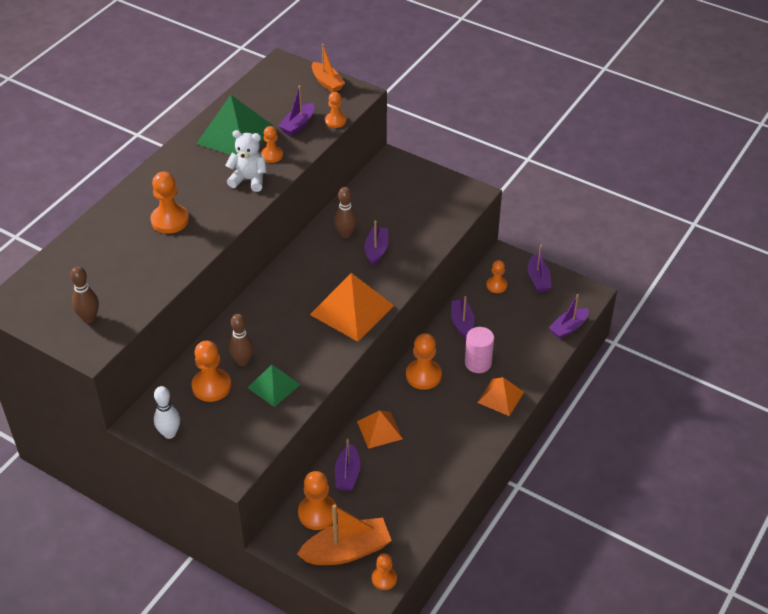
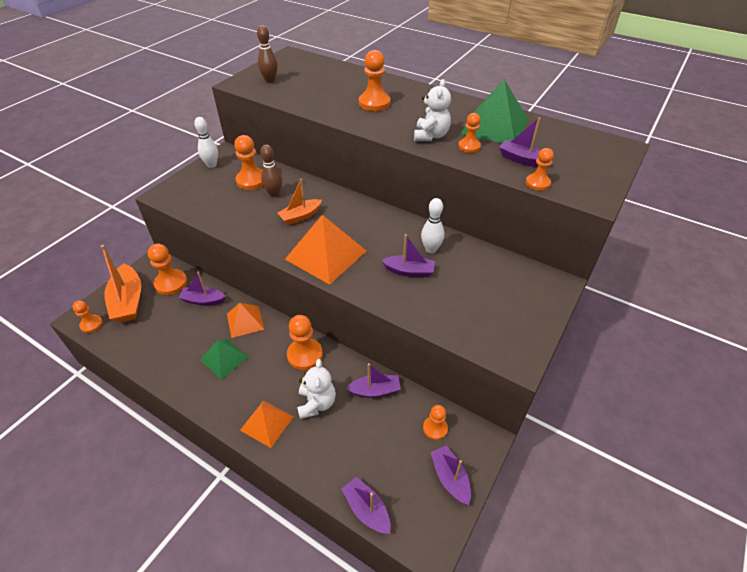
camera: 90 degrees right, 0 degrees up
green pyramid [247,365,301,407] -> green pyramid moved to [200,339,249,379]
orange boat [312,44,345,92] -> orange boat moved to [278,179,322,225]
brown bowling pin [334,187,357,238] -> white bowling pin [421,198,444,253]
pink cylinder [465,327,494,373] -> white teddy bear [297,359,336,419]
purple boat [528,245,551,292] -> purple boat turned 75 degrees clockwise [430,445,471,505]

